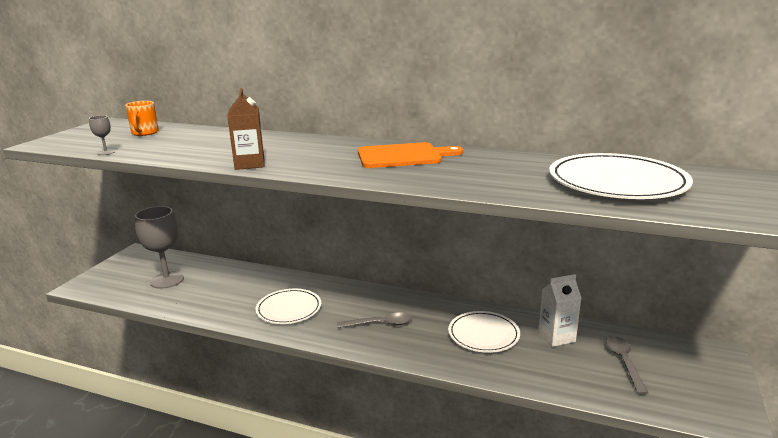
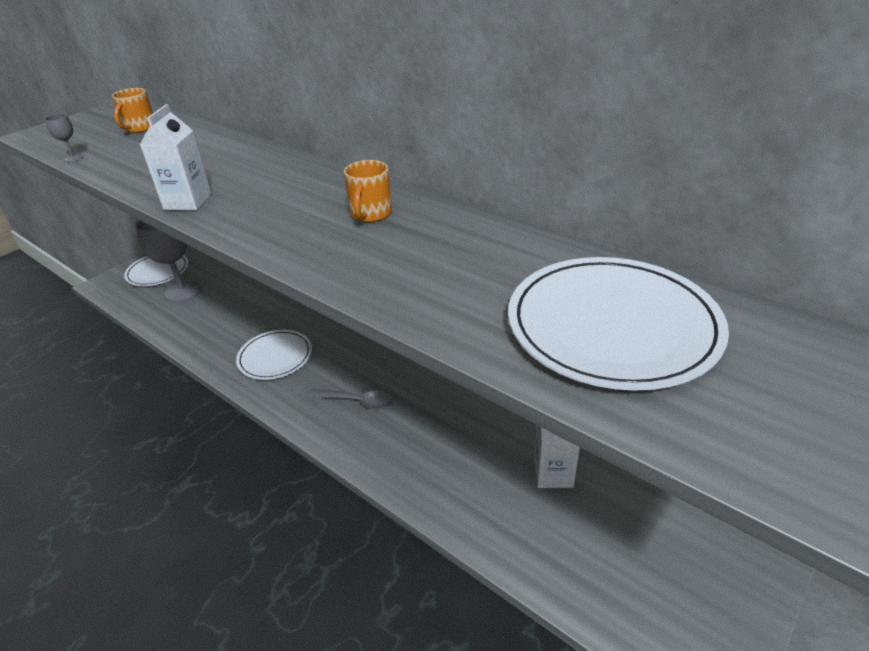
camera: 20 degrees right, 15 degrees up
brown carton [227,88,264,170] -> white carton [140,104,211,211]
orange cutting board [358,142,463,168] -> orange mug [344,160,392,222]
white plate [448,311,520,353] -> white plate moved to [124,255,188,286]
grey spoon [606,336,648,395] -> none

